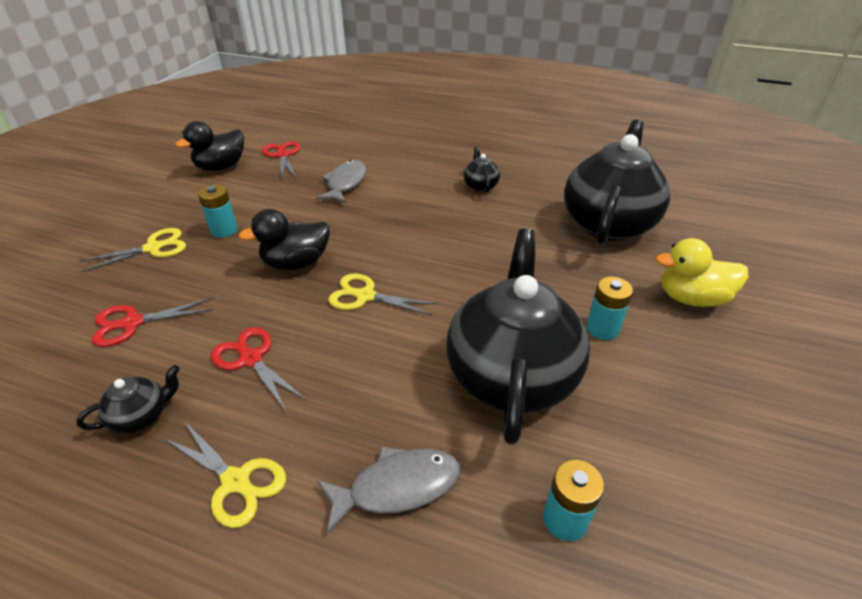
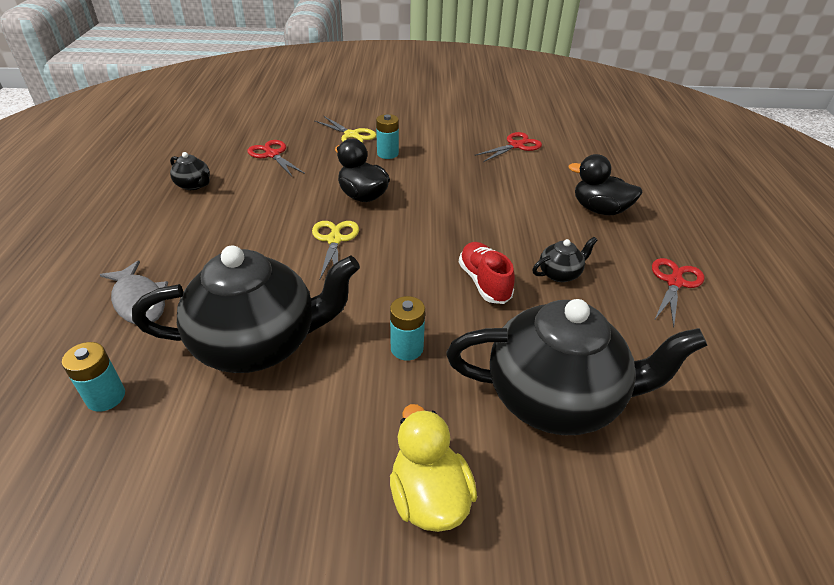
camera: 70 degrees right, 0 degrees up
yellow scissors [165,421,286,528] -> none
black duck [175,121,244,171] -> black duck moved to [569,154,643,215]
red scissors [211,327,306,412] -> red scissors moved to [652,258,705,327]
grey fish [316,160,367,203] -> none
turquoise battery [586,276,633,340] -> turquoise battery moved to [390,296,425,361]
none -> red shoe [459,242,515,304]

